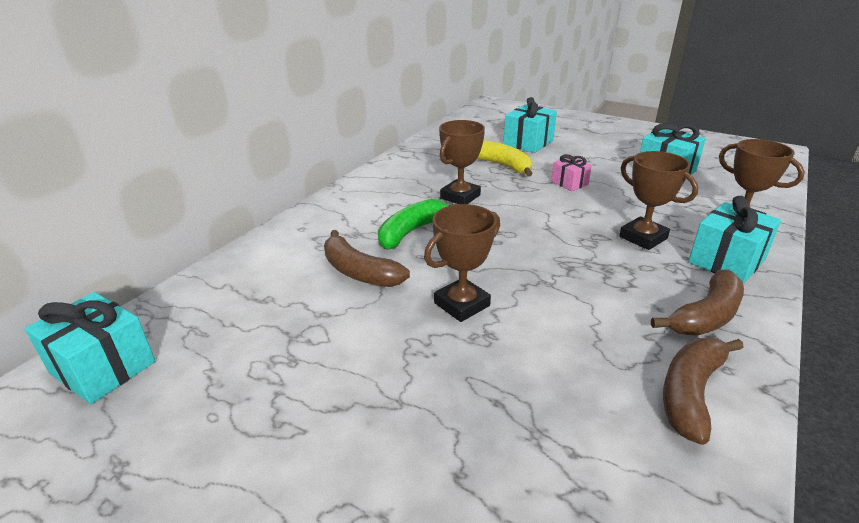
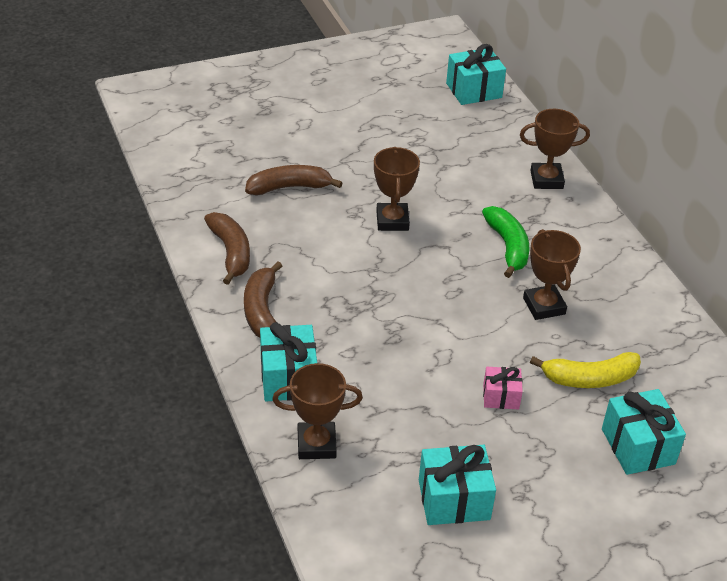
camera: 125 degrees right, 10 degrees up
brown banana [324,230,410,287] -> brown banana moved to [245,165,342,195]
brown trophy [619,151,698,250] -> brown trophy moved to [520,109,590,189]

